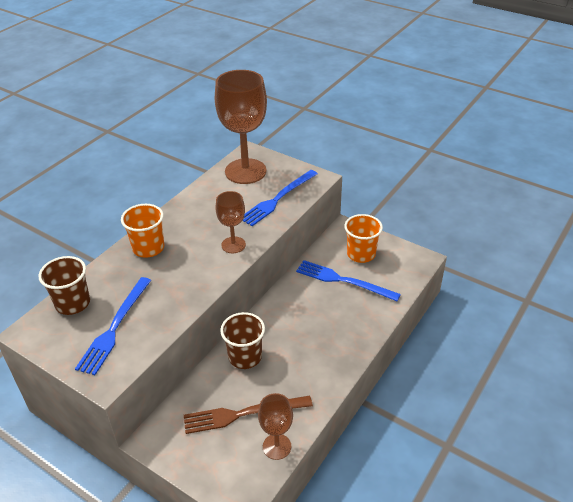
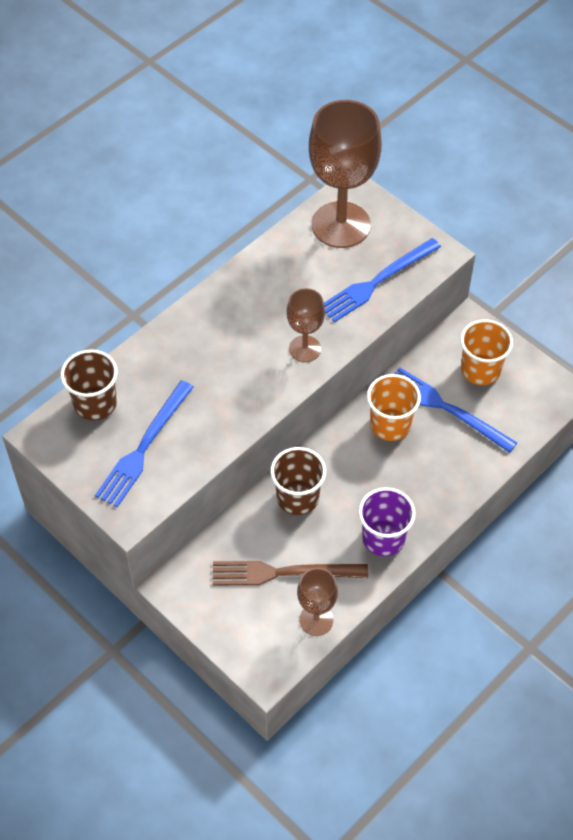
camera: 10 degrees right, 15 degrees up
orange cup [121,204,164,258] -> orange cup moved to [367,374,421,441]
none -> purple cup [359,487,415,557]

